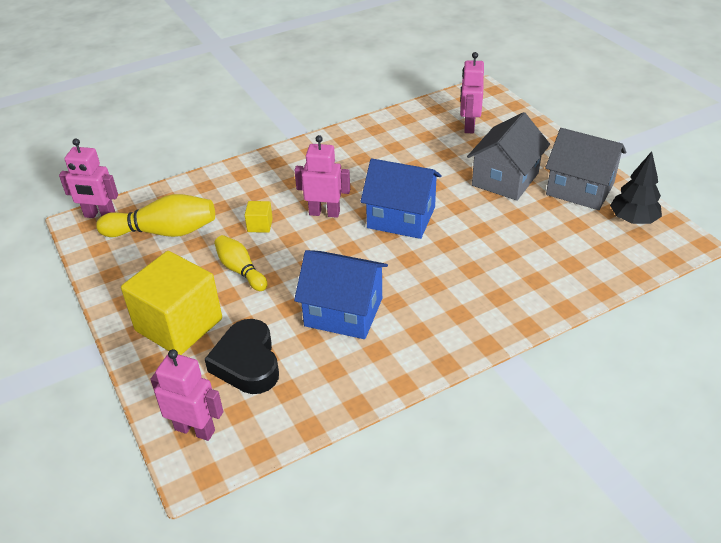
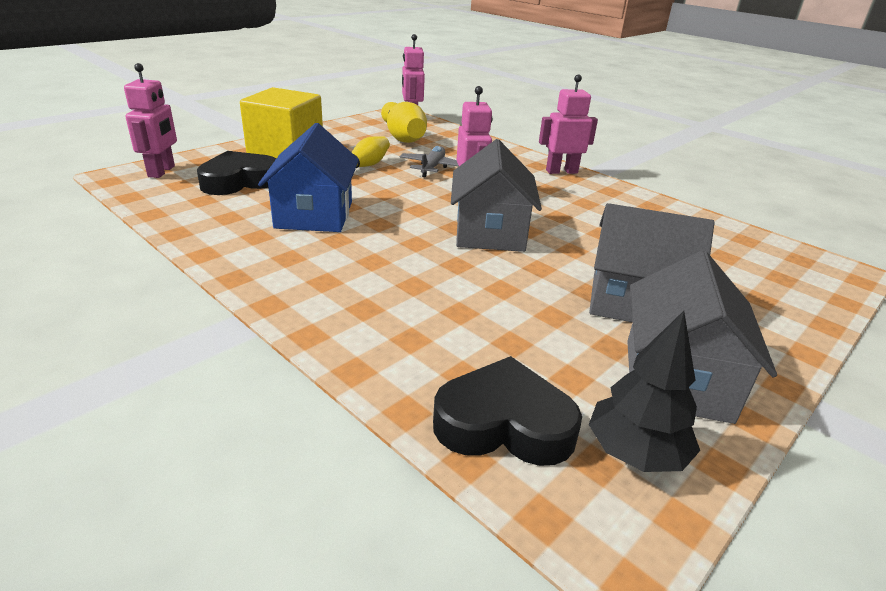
camera: 70 degrees right, 10 degrees down
yellow cube [245,201,273,233] -> grey plane [399,146,459,177]
blue house [360,158,442,239] -> grey house [451,139,542,252]
pink robot [460,52,484,133] -> pink robot moved to [539,74,598,174]
none -> black heart [433,356,582,466]

